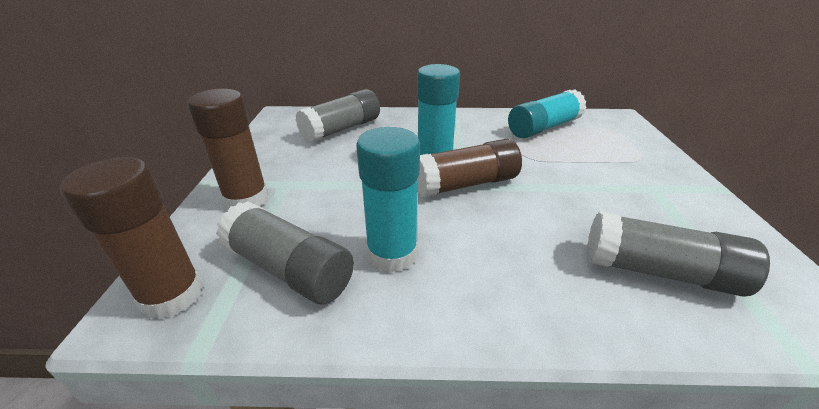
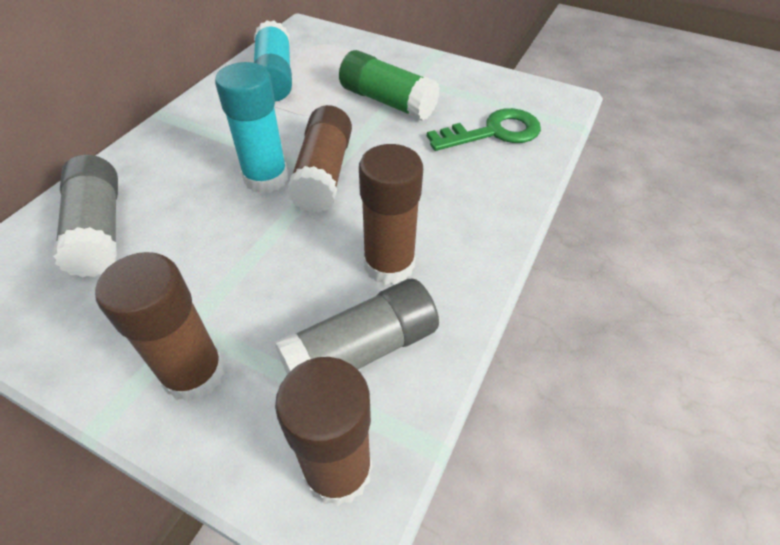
camera: 65 degrees left, 15 degrees up
turquoise glue stick [356,127,420,273] -> brown glue stick [359,144,423,285]
grey glue stick [587,211,770,297] -> green key [427,108,541,151]
none -> green glue stick [339,50,440,121]

